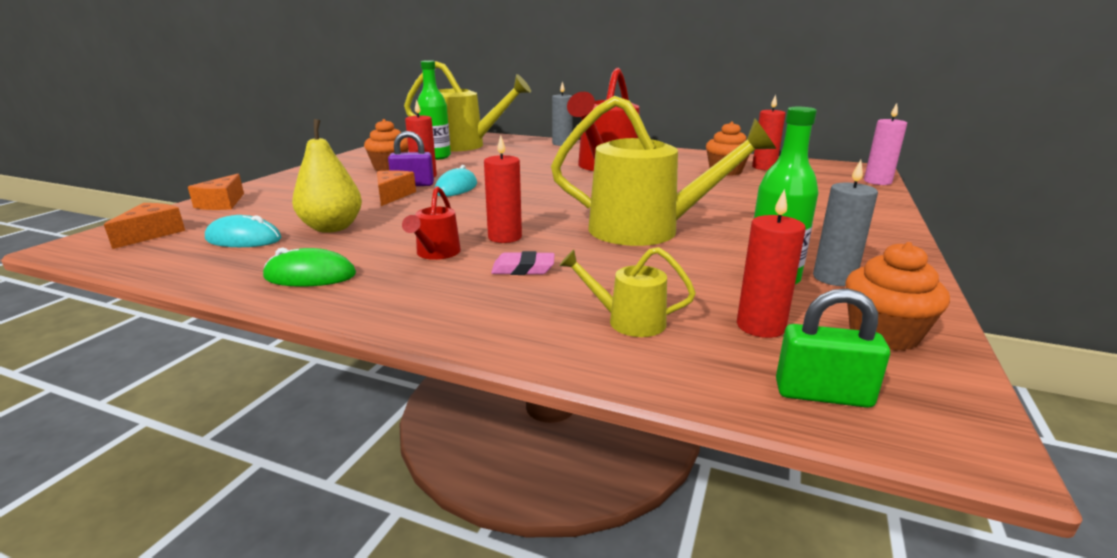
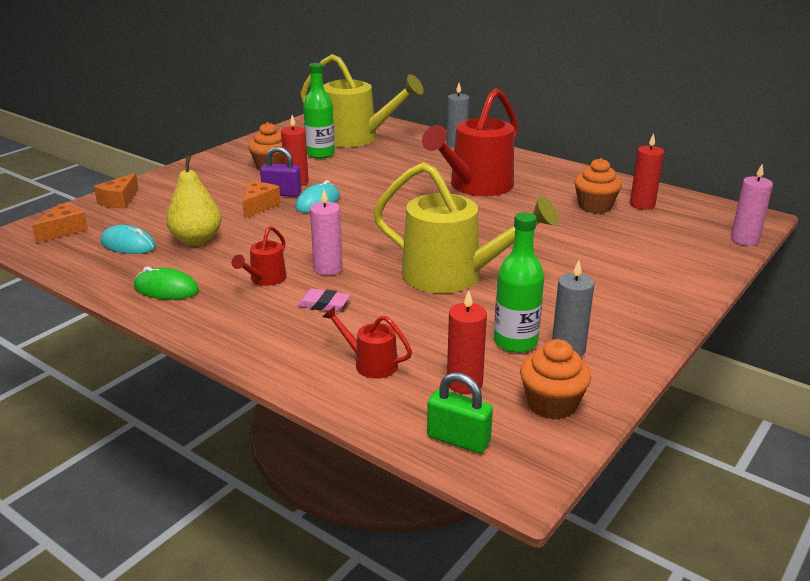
camera: 15 degrees right, 5 degrees up
red candle [484,135,522,243] -> pink candle [310,190,343,275]
yellow watering can [559,247,696,337] -> red watering can [323,306,412,379]

